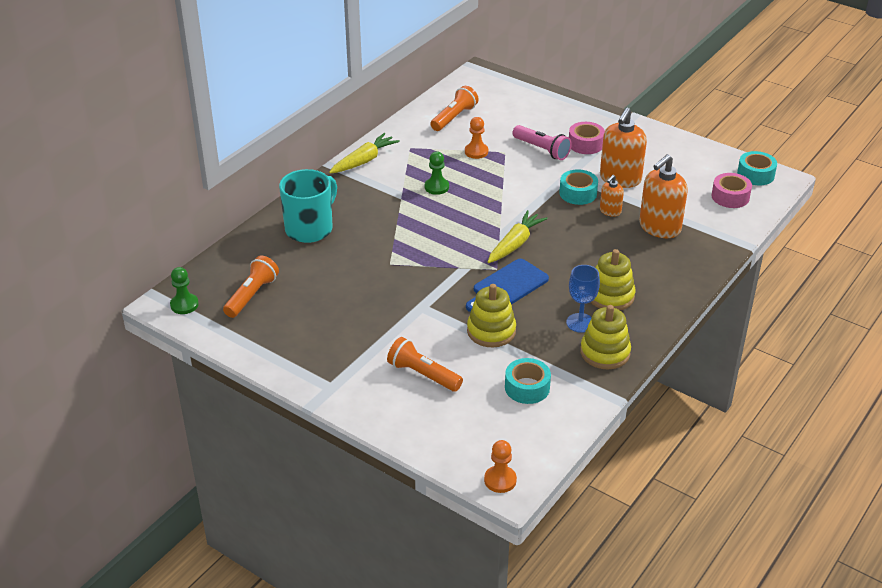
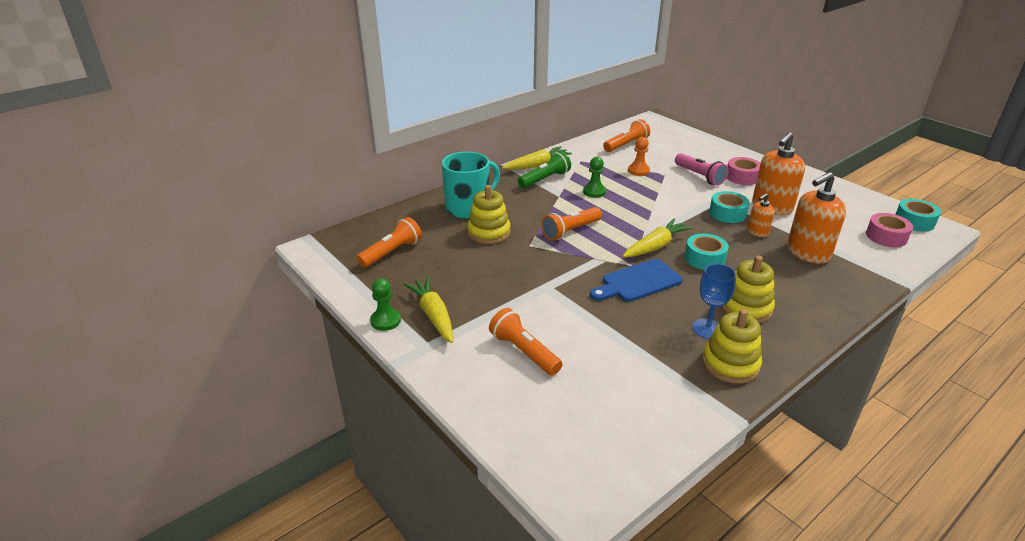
camera: 15 degrees right, 5 degrees down
green pawn [170,267,199,314] -> green pawn moved to [370,278,401,331]
yellow stacking toy [467,284,516,347] -> yellow stacking toy moved to [467,185,511,244]
orange pawn [484,440,517,493] -> none
turquoise tape [505,358,551,404] -> turquoise tape moved to [685,234,729,270]
none -> yellow carrot [403,277,453,343]
none -> green flashlight [518,151,571,188]
none -> orange flashlight [541,207,602,241]

